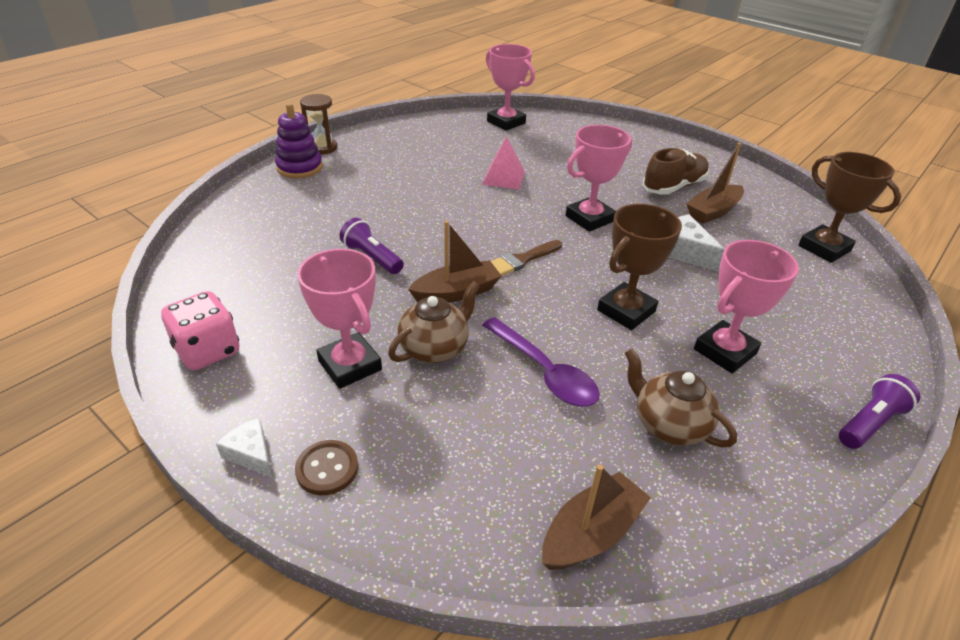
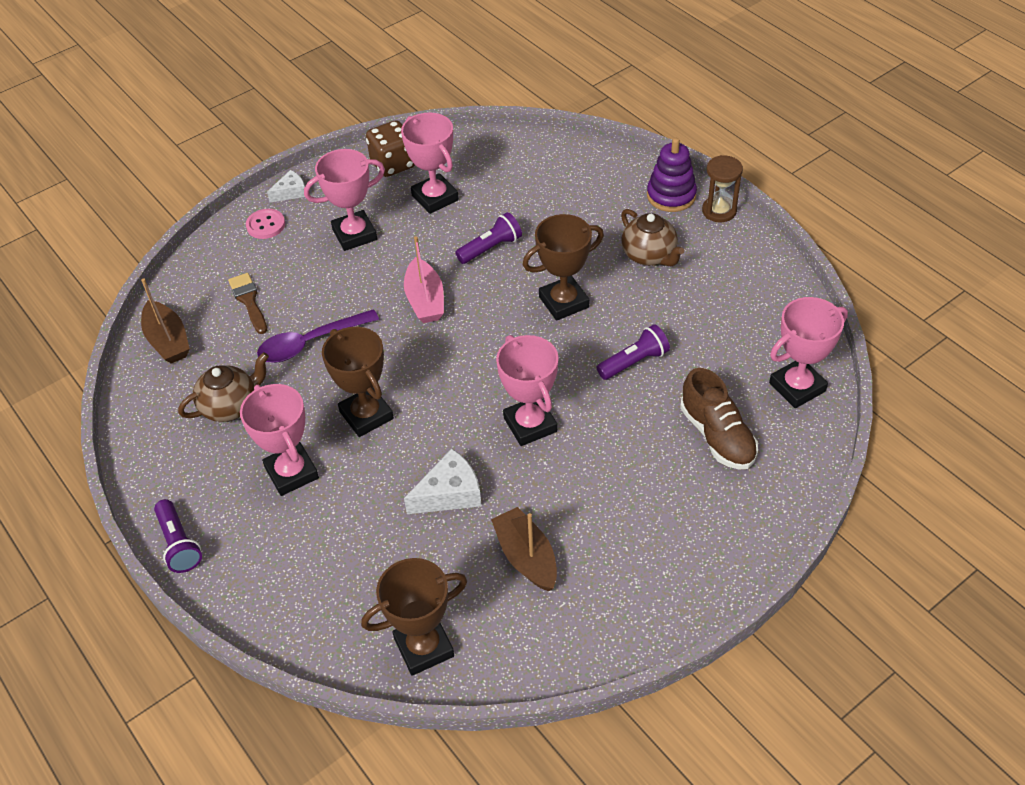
camera: 105 degrees right, 10 degrees up
pink dice [161,291,239,370] -> brown dice [366,120,415,177]
brown button [295,440,358,495] -> pink button [246,209,285,239]
brown teapot [388,281,480,363] -> brown teapot moved to [621,209,684,266]
brown boat [408,221,501,303] -> pink boat [404,236,444,323]
pink pyramid [482,136,525,189] -> purple flashlight [596,324,670,380]
brown brush [491,240,562,276] -> brown brush moved to [228,273,267,334]
brown shoe [642,148,709,195] -> brown shoe moved to [680,368,758,469]
none -> pink trophy [401,113,459,214]
none -> brown trophy [523,214,604,321]

